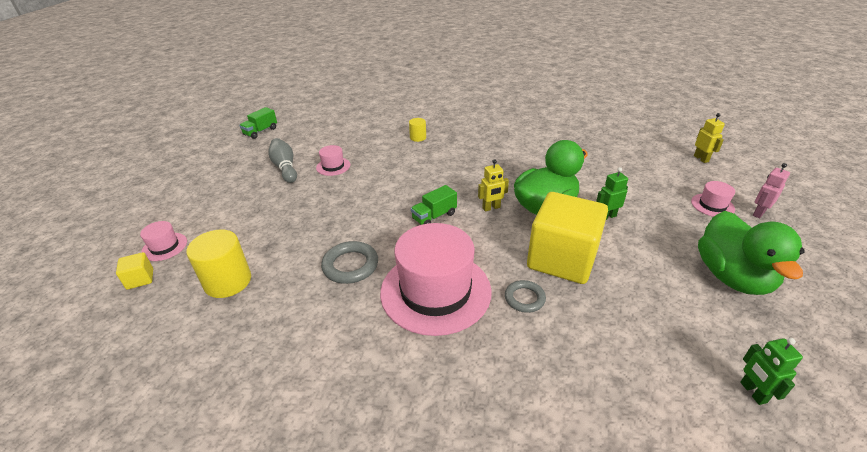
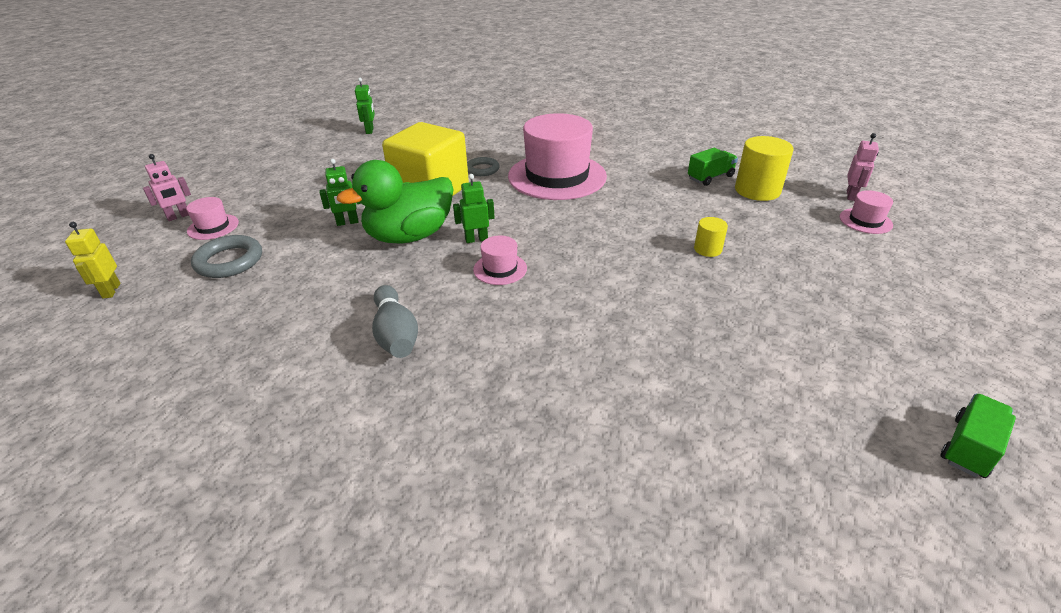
camera: 175 degrees left, 0 degrees up
yellow cube [116,252,153,290] -> pink robot [847,133,879,201]
grey bowling pin [268,138,297,183] -> grey bowling pin moved to [372,285,418,358]
pink hat [316,145,350,176] -> pink hat moved to [473,236,527,285]
grey ring [321,241,378,284] -> grey ring moved to [191,235,262,278]
yellow cylinder [409,118,426,142] -> yellow cylinder moved to [694,217,728,257]
green truck [411,185,457,225] -> green truck moved to [688,148,738,186]
yellow robot [478,159,509,211] -> green robot [453,174,495,243]
green duck [698,211,804,295] -> none

